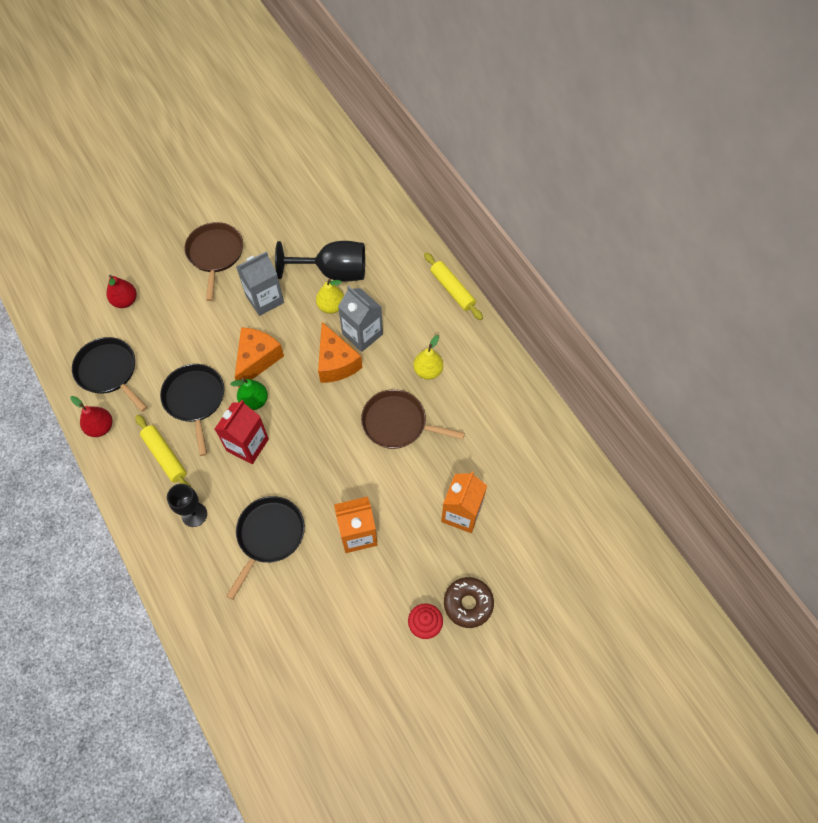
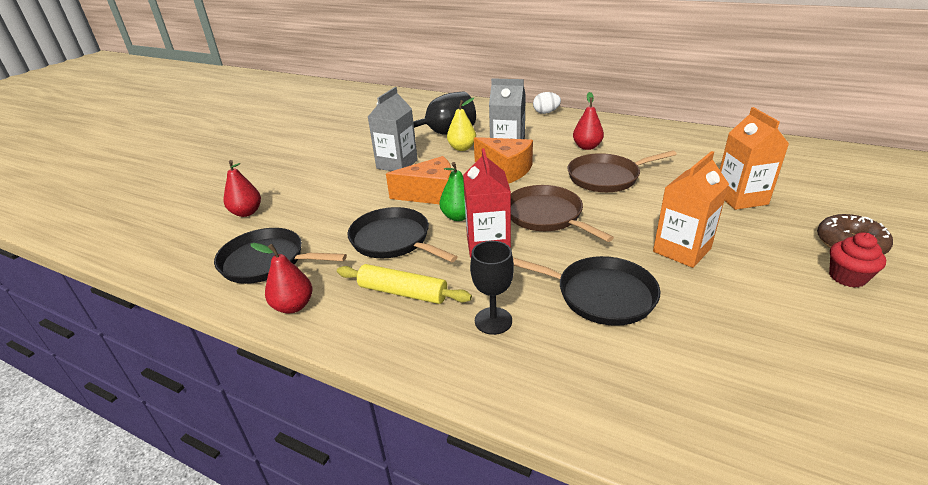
camera: 30 degrees left, 30 degrees down
brown pan [184,222,243,301] -> brown pan moved to [511,185,614,242]
black pan [227,496,305,600] -> black pan turned 120 degrees clockwise [513,256,660,326]
orange cheese [235,327,284,387] -> orange cheese turned 90 degrees clockwise [386,156,452,204]
yellow pear [413,335,443,380] -> red pear [573,92,604,150]
yellow rolling pin [424,253,483,320] -> white egg [533,92,561,114]

